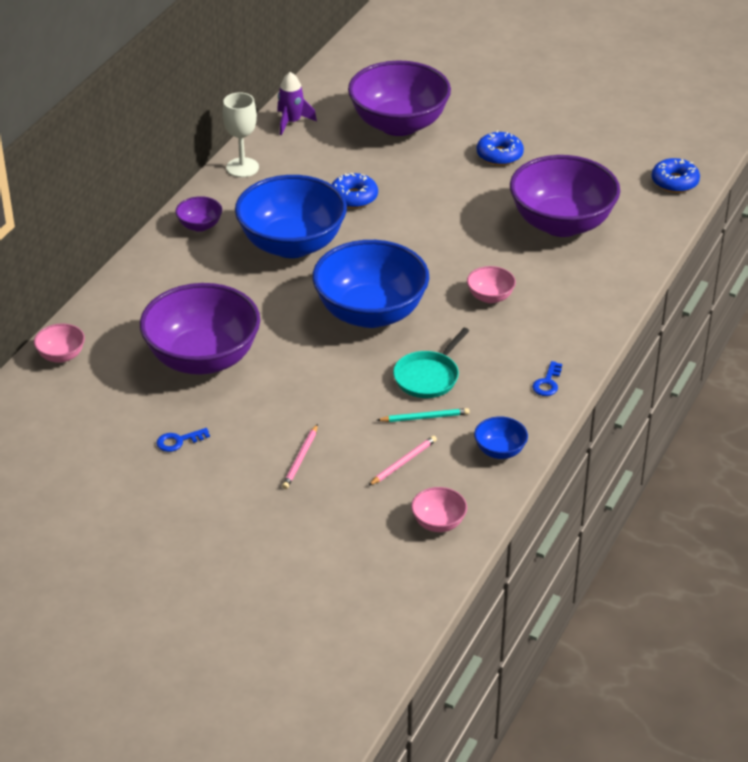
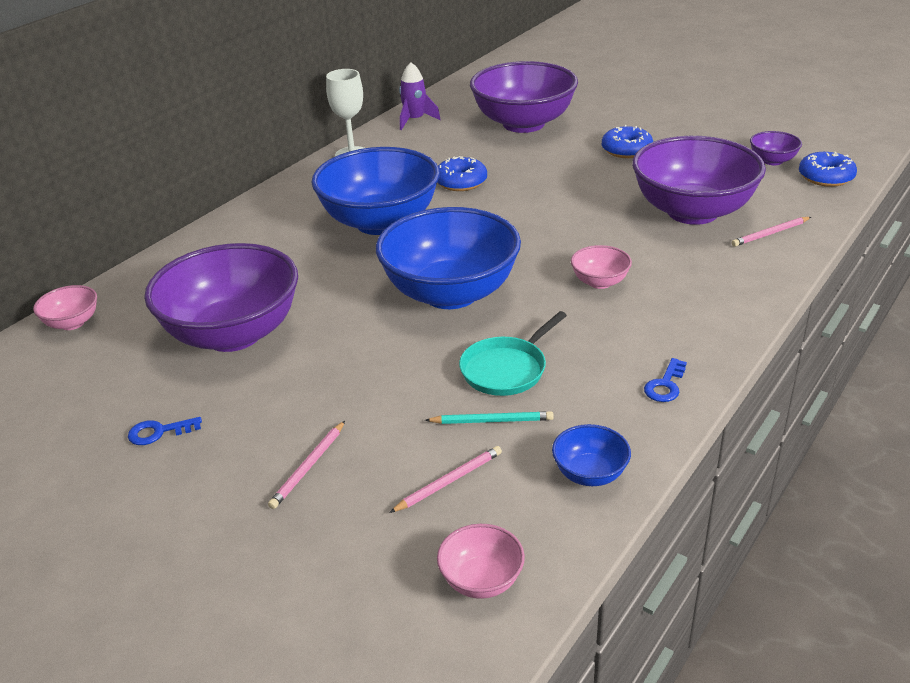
camera: 10 degrees right, 5 degrees down
purple bowl [175,196,222,232] -> purple bowl moved to [750,131,802,165]
none -> pink pencil [732,217,811,247]

